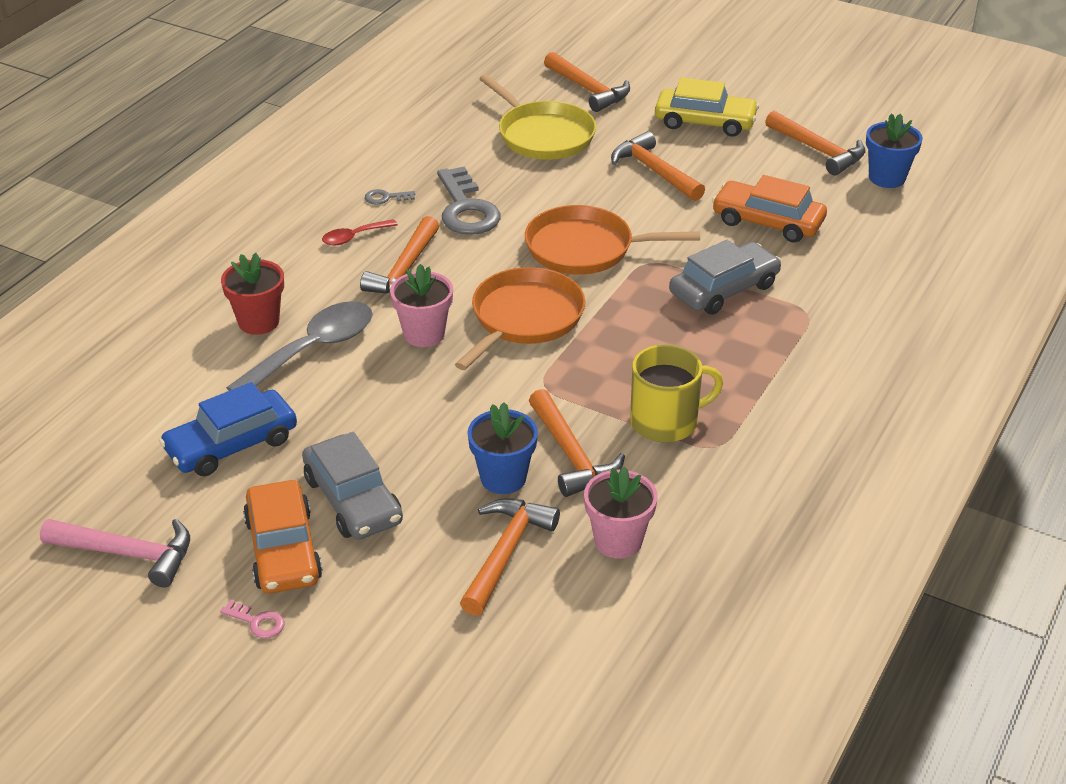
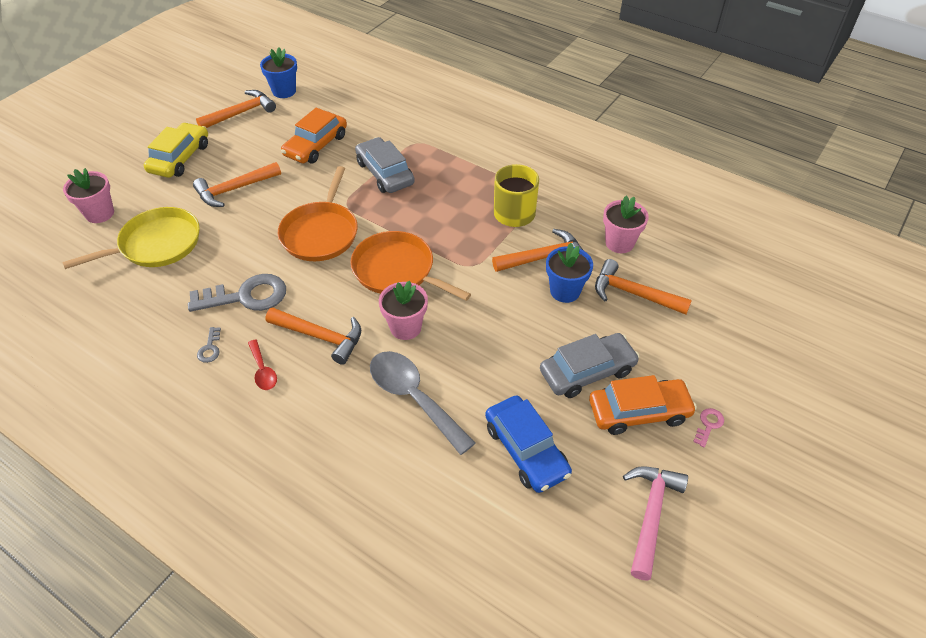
camera: 85 degrees left, 10 degrees up
red flower pot [221,253,284,335] -> none
orange hammer [544,52,630,112] -> pink flower pot [63,168,114,223]

